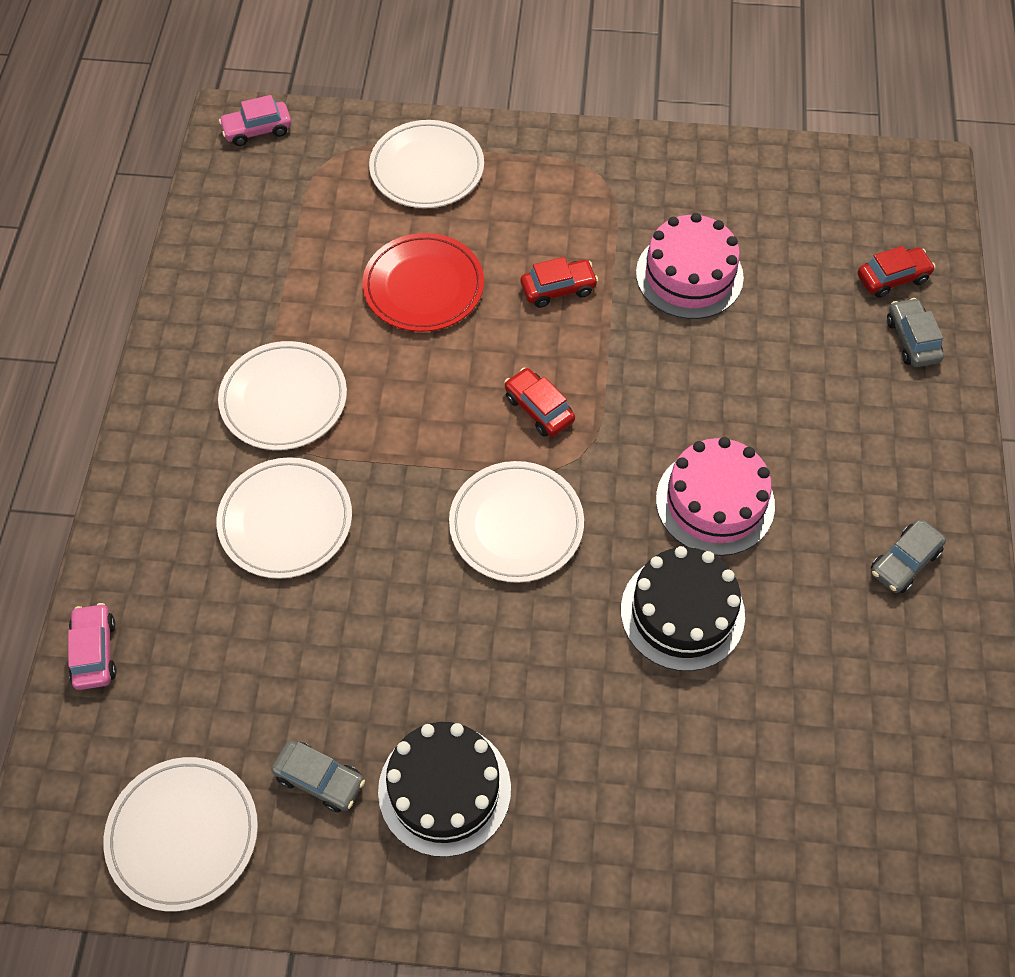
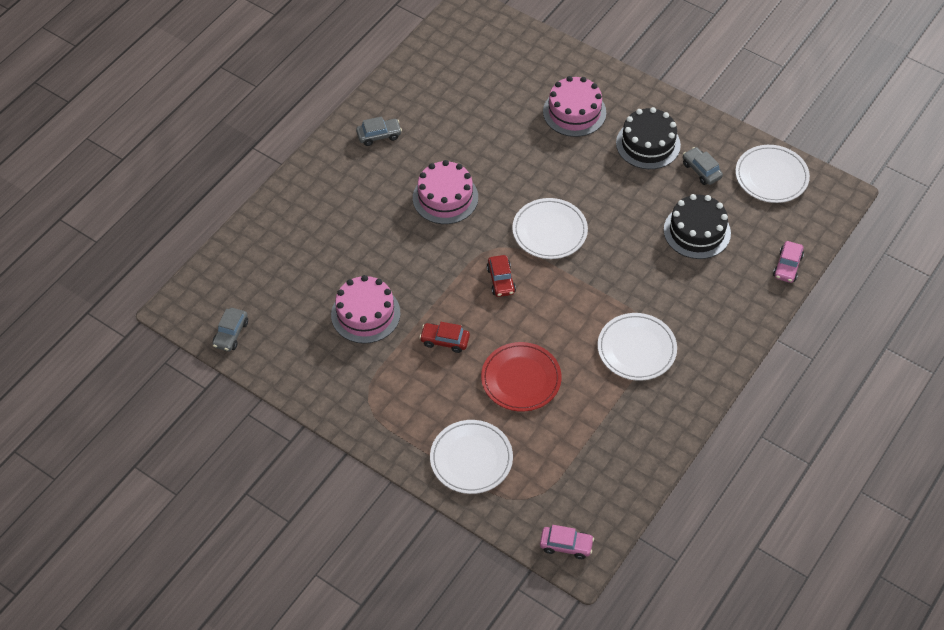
camera: 150 degrees left, 5 degrees down
white plate [216,457,352,579] -> none
black cake [621,546,745,671] -> black cake moved to [664,194,731,259]
red car [858,246,936,298] -> none
grey car [887,298,944,367] -> grey car moved to [213,308,248,351]
none -> pink cake [543,76,606,137]

